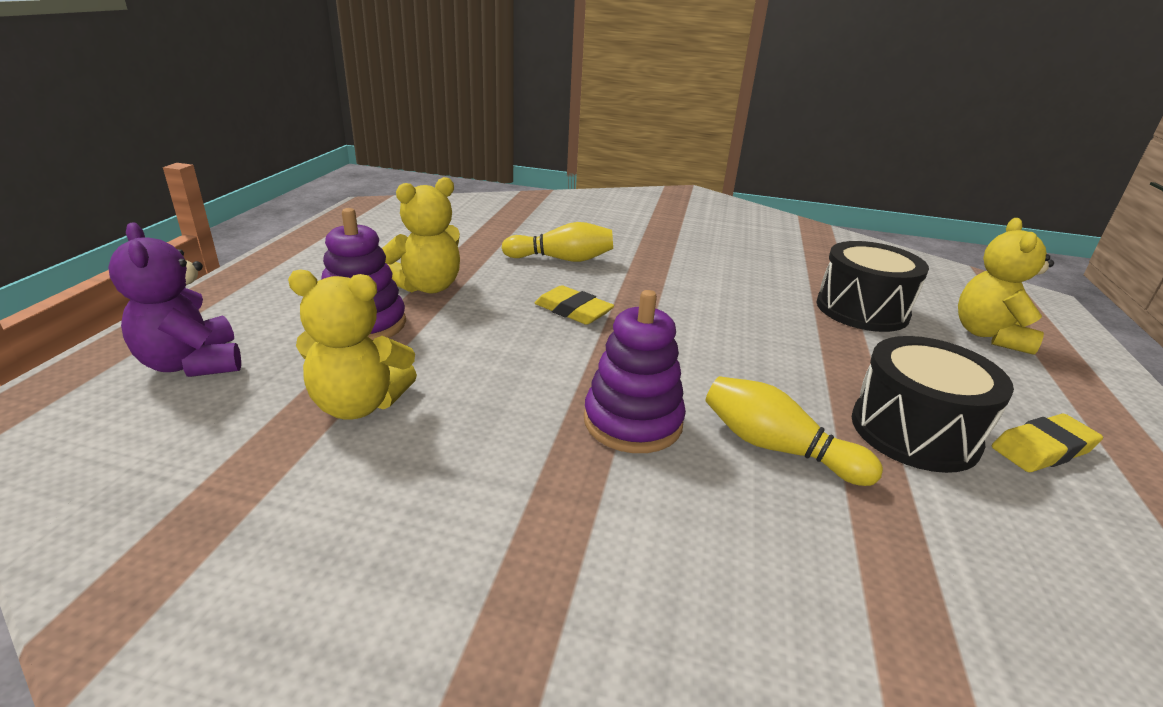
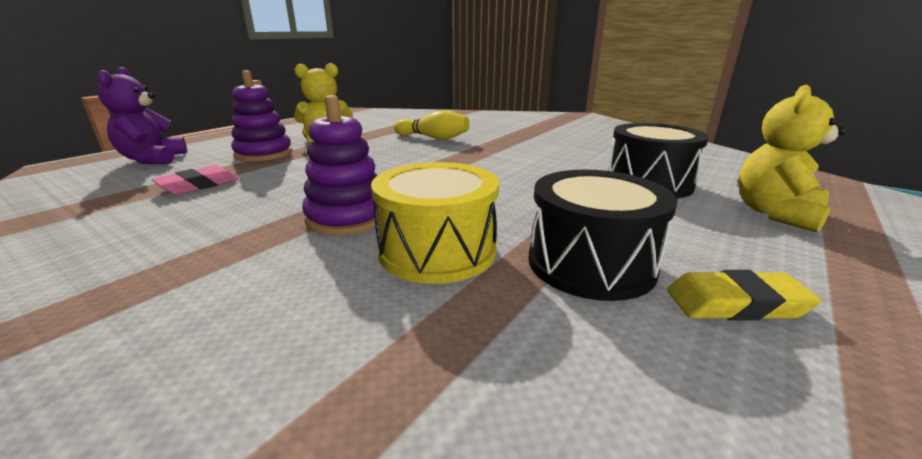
camera: 25 degrees right, 5 degrees down
yellow teddy bear [288,270,417,420] -> pink eraser [151,165,239,195]
yellow eraser [534,285,614,325] -> none
yellow bowling pin [705,376,883,486] -> yellow drum [371,162,499,284]

